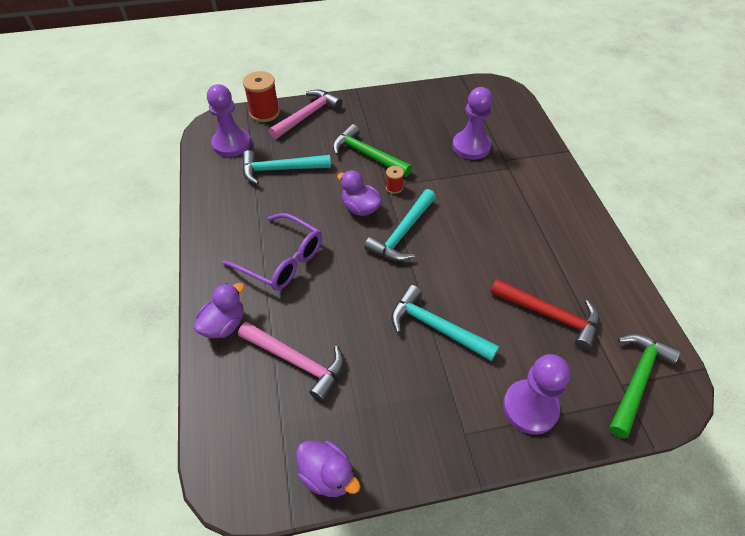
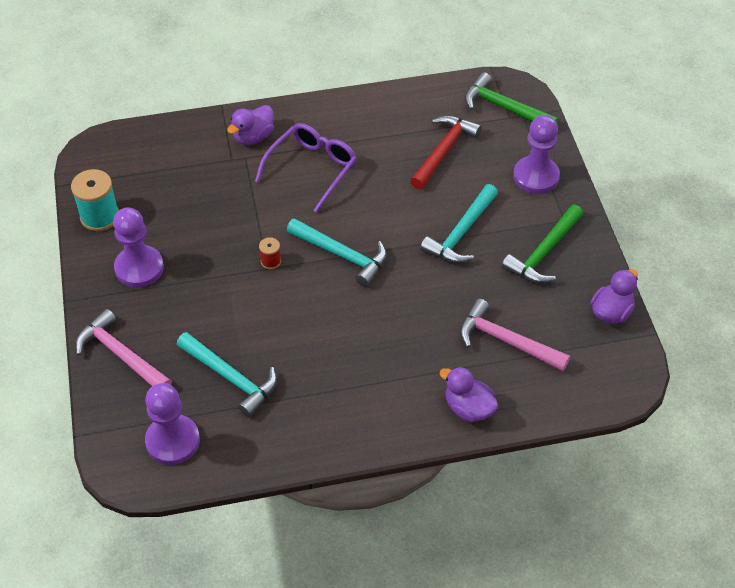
camera: 90 degrees left, 0 degrees up
purple glasses [222,213,322,291] -> purple glasses moved to [255,123,357,213]
pink hammer [238,322,344,402] -> pink hammer turned 90 degrees counterclockwise [460,299,570,371]
red spool [243,71,280,122] -> none
turquoise hammer [243,150,331,185] -> turquoise hammer turned 45 degrees counterclockwise [176,332,277,417]
green hammer [333,124,412,177] -> green hammer moved to [502,205,583,284]
purple duck [337,170,381,216] -> purple duck moved to [227,105,274,145]
purple pawn [452,87,493,160] -> purple pawn moved to [113,207,164,288]
none -> turquoise spool [71,169,119,231]

